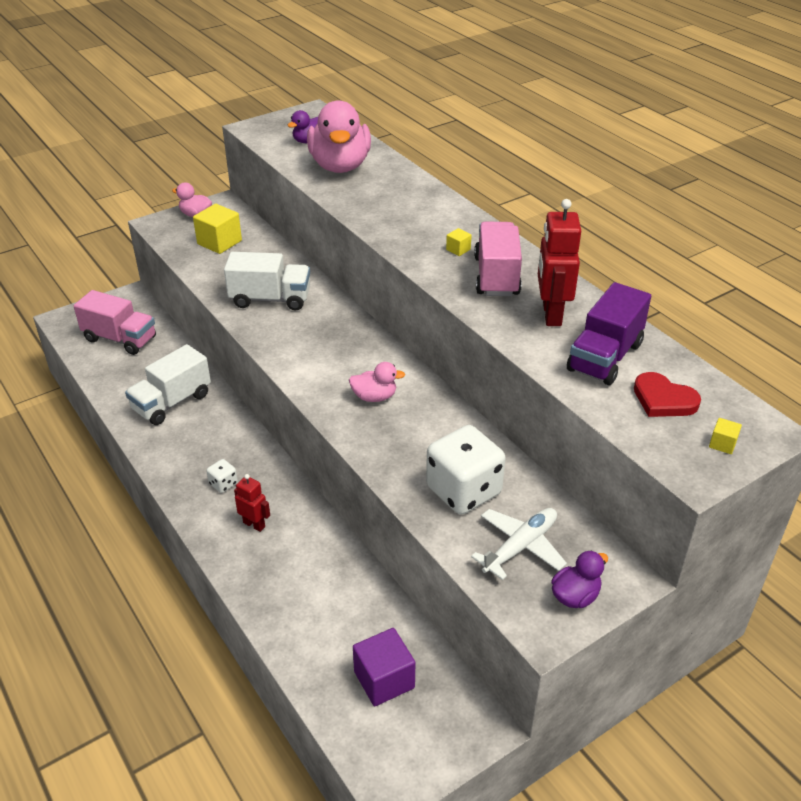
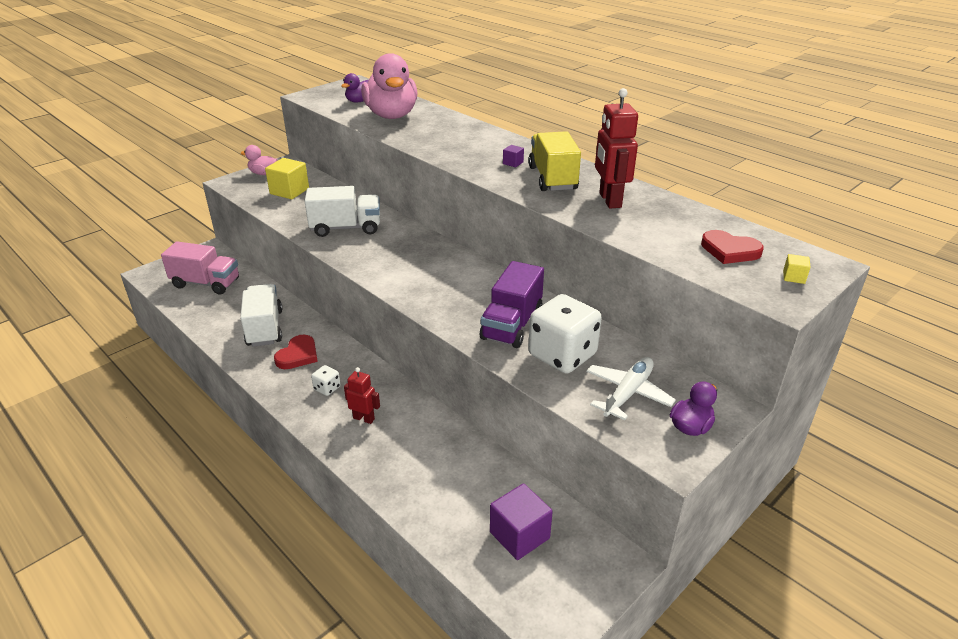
camera: 10 degrees left, 5 degrees down
white truck [125,344,211,425] -> white truck turned 135 degrees clockwise [240,284,282,347]
pink duck [349,362,405,402] -> none
yellow cube [446,228,472,256] -> purple cube [503,145,524,167]
pink truck [474,221,522,296] -> yellow truck [528,131,581,191]
purple truck [567,282,651,385] -> purple truck moved to [480,261,544,348]
none -> red heart [274,335,318,369]

